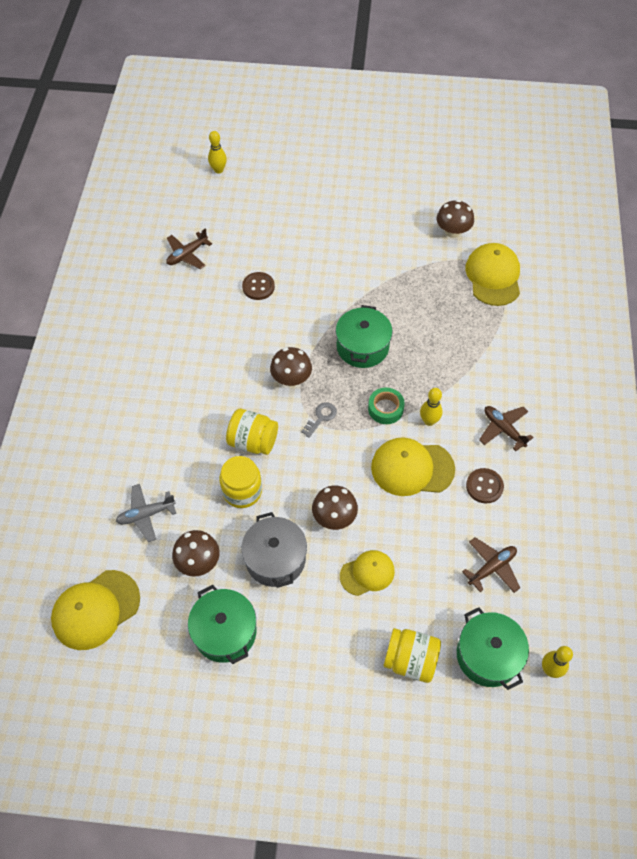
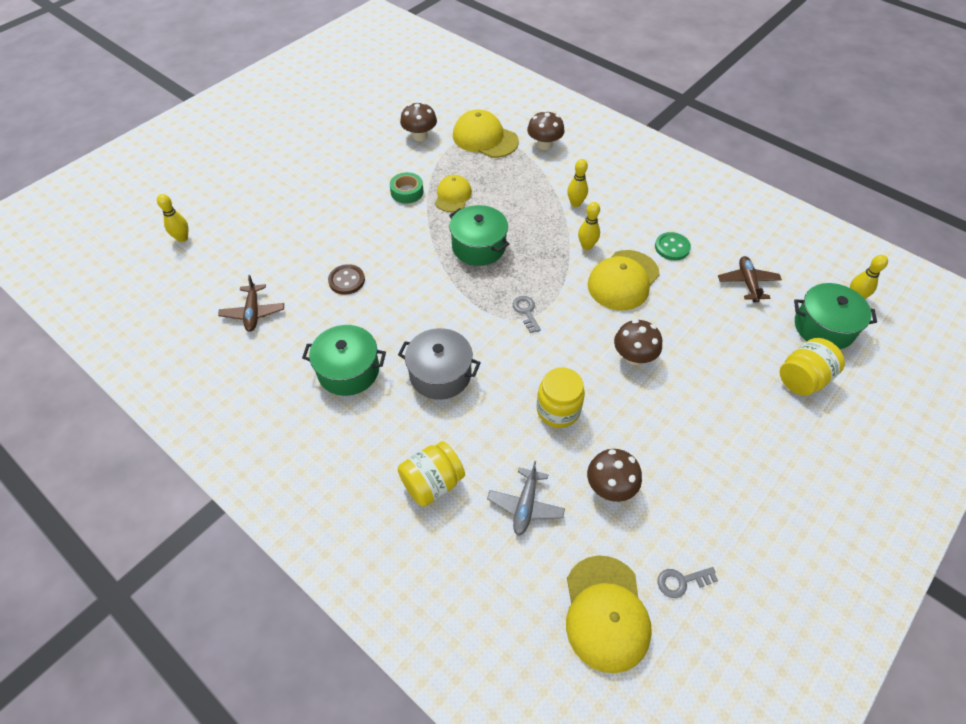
camera: 55 degrees left, 5 degrees down
green pot [188,585,257,664] -> green pot moved to [302,325,386,396]
yellow jar [226,409,278,455] -> yellow jar moved to [398,441,465,507]
grey pot [241,512,307,588] -> grey pot moved to [398,328,481,400]
brown mushroom [270,347,312,386] -> brown mushroom moved to [527,110,565,150]
yellow cap [340,550,395,596] -> yellow cap moved to [435,175,472,212]
green tape [368,387,405,424] -> green tape moved to [390,172,424,204]
brown button [466,468,504,503] -> green button [655,232,691,260]
brown plane [479,406,534,451] -> none
none -> yellow bowling pin [567,159,588,207]
none -> grey key [657,567,718,598]

